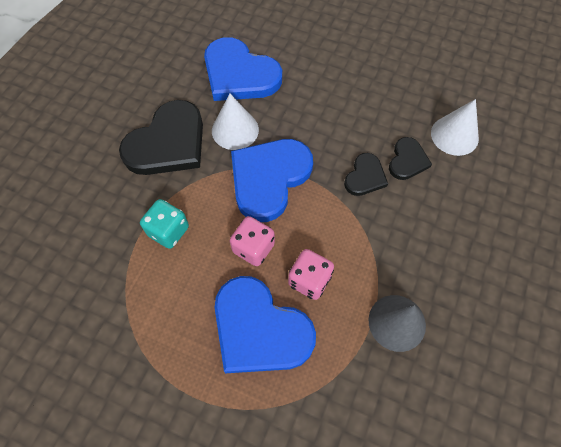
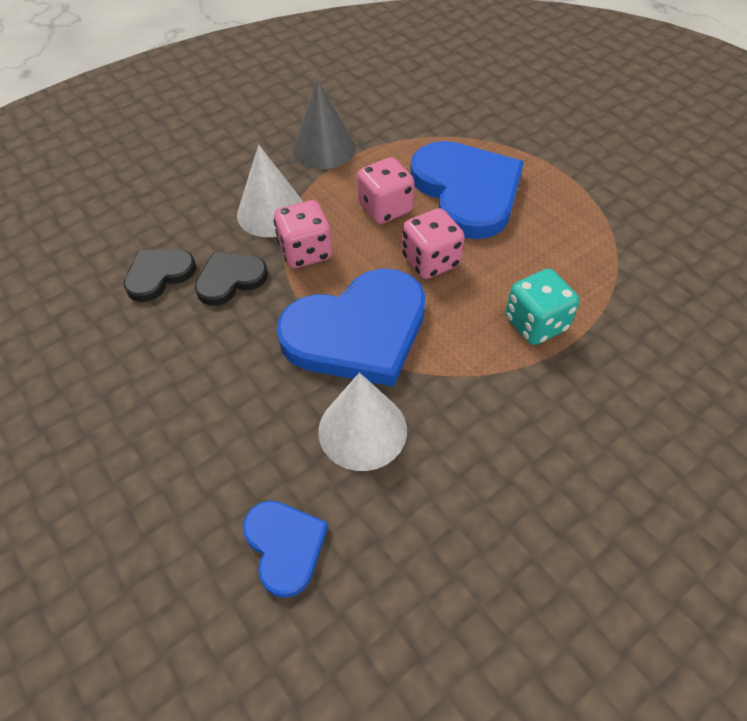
camera: 150 degrees left, 10 degrees down
black heart [119,100,203,175] -> none
blue heart [204,37,282,101] -> blue heart [243,501,328,598], size x0.51
white cone [431,99,479,156] -> white cone moved to [237,145,303,237]
none -> pink dice [273,200,332,268]

